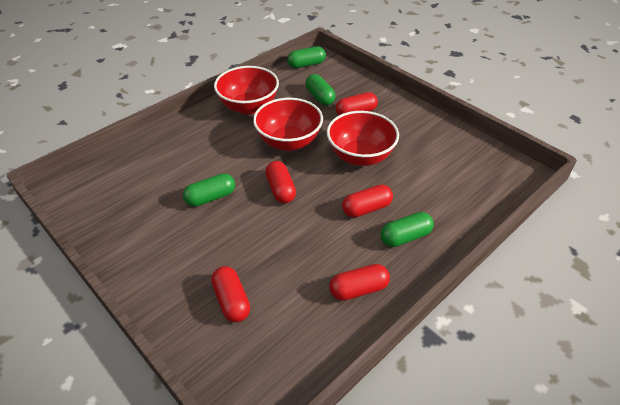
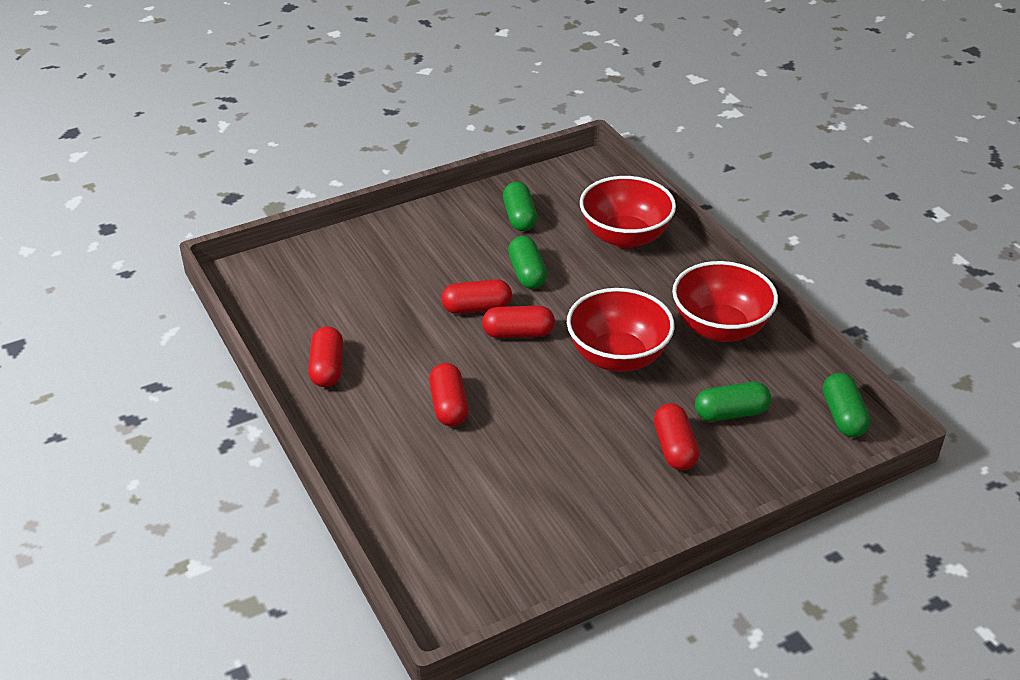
camera: 105 degrees right, 5 degrees down
red capsule [211,266,250,322] -> red capsule moved to [441,279,512,314]
red bowl [327,111,399,166] -> red bowl moved to [580,176,676,249]
green capsule [380,212,434,247] -> green capsule moved to [503,182,537,231]

